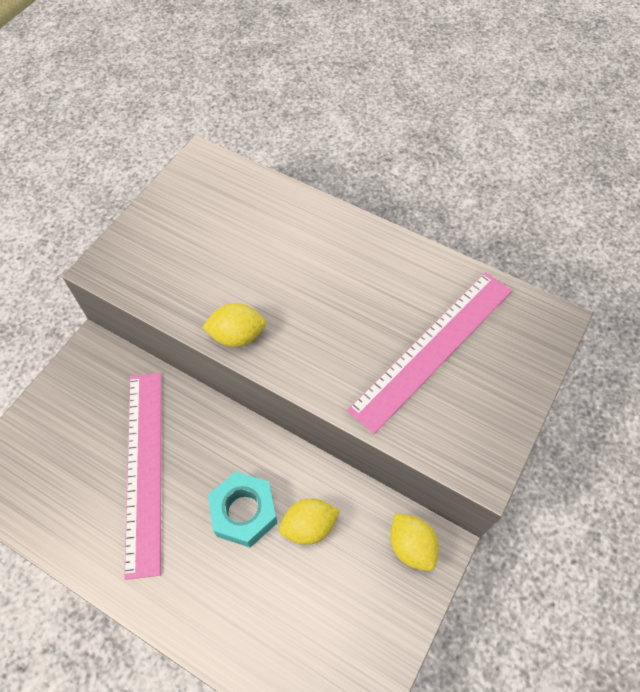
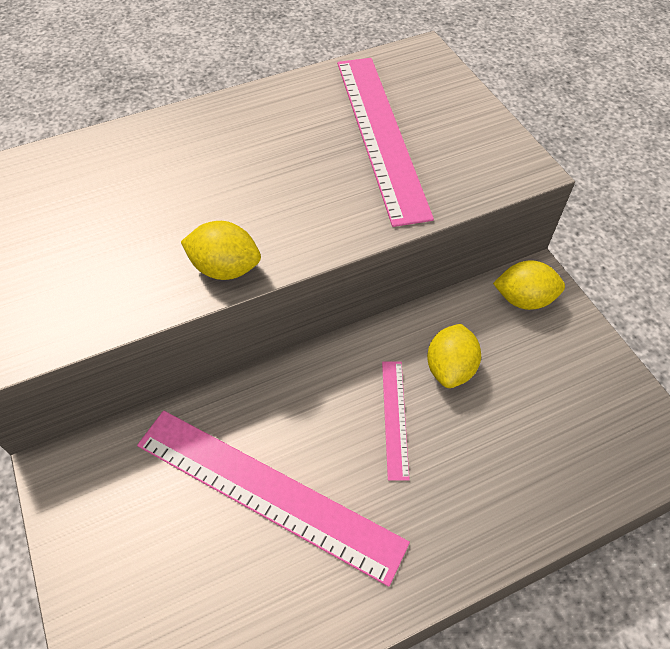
camera: 55 degrees left, 5 degrees down
yellow lemon [202,303,266,347] -> yellow lemon turned 75 degrees clockwise [181,221,261,280]
turquoise nut [208,472,277,548] -> pink ruler [382,361,410,480]

